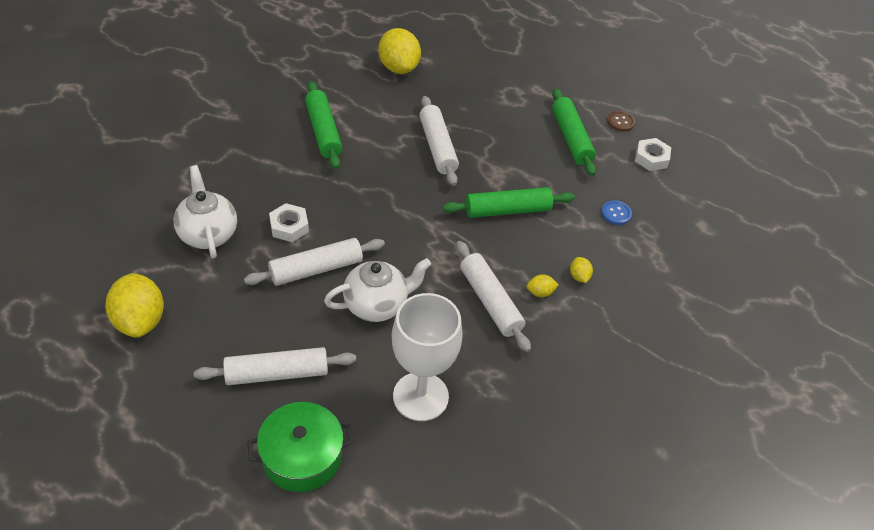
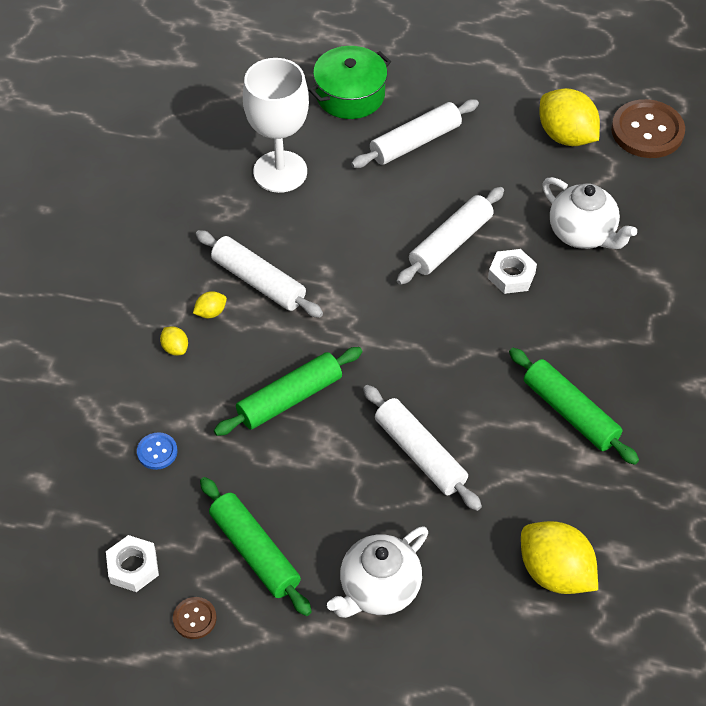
camera: 160 degrees right, 5 degrees up
white teapot [324,258,431,322] -> white teapot moved to [327,526,428,618]
none -> brown button [611,99,685,158]

